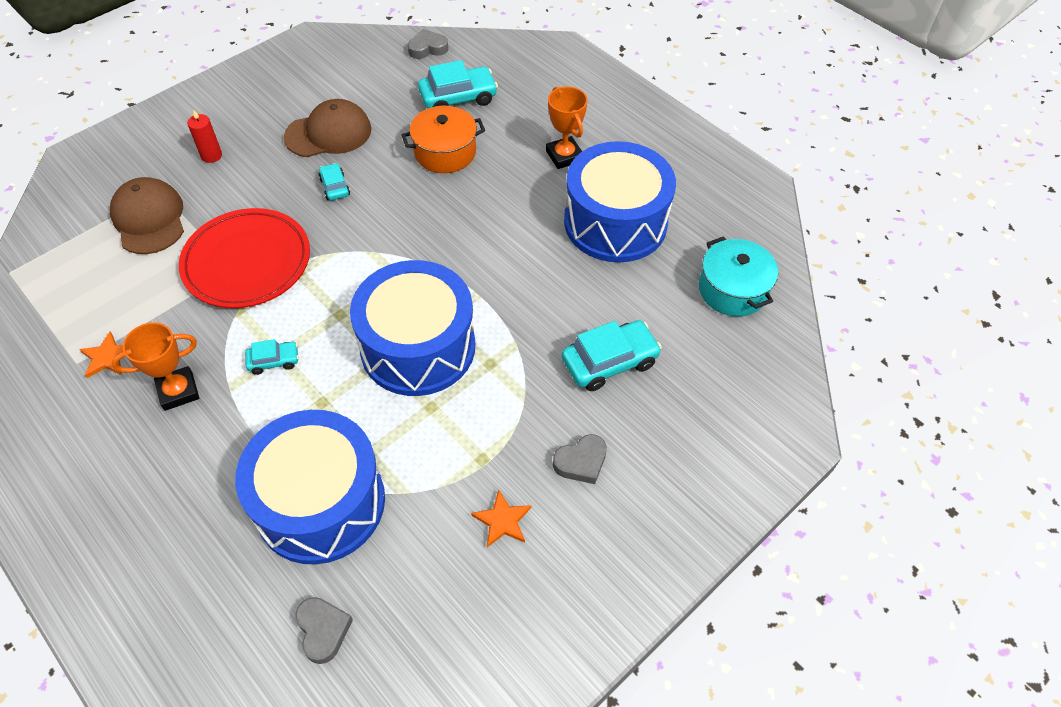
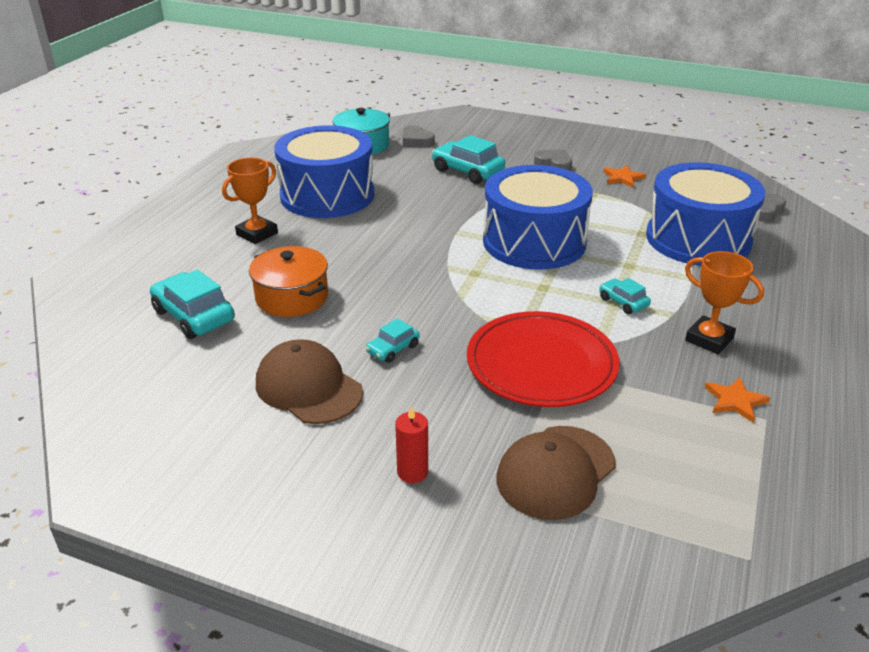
camera: 115 degrees left, 20 degrees down
grey heart [408,29,448,59] -> grey heart moved to [403,125,435,148]

